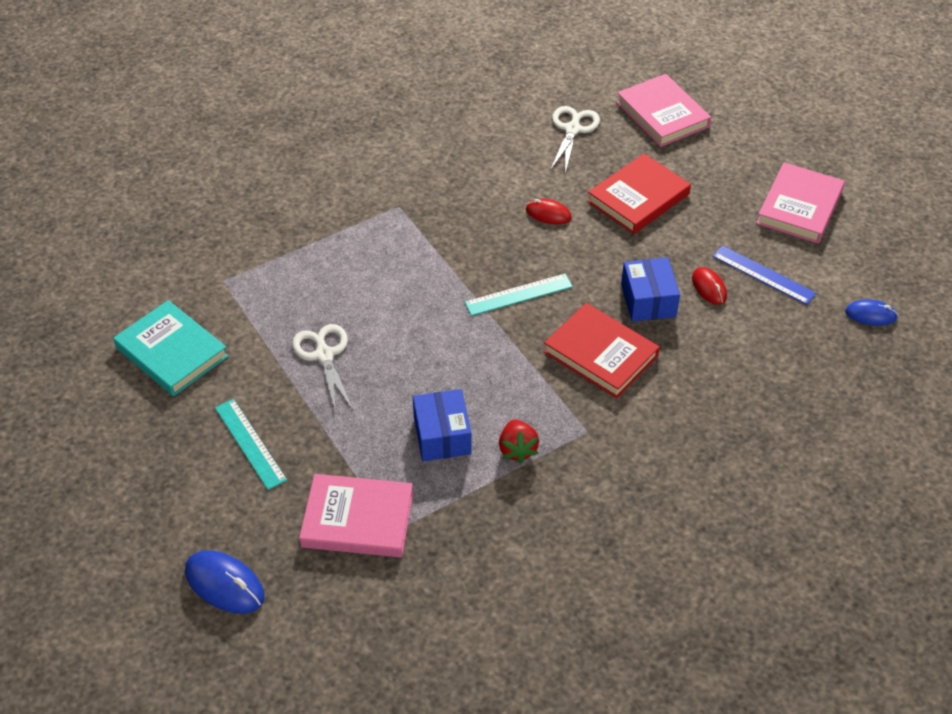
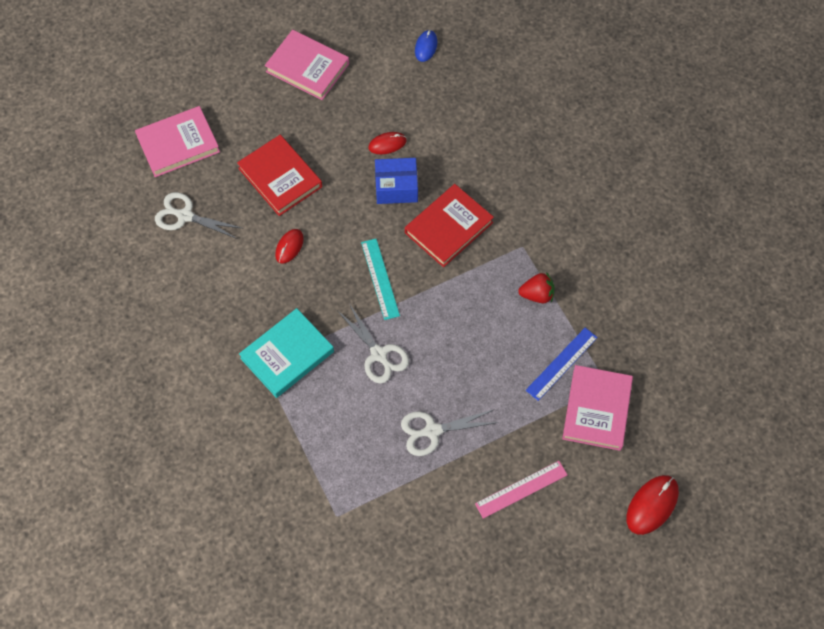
camera: 85 degrees left, 15 degrees up
turquoise book [113,300,228,396] -> turquoise book moved to [239,308,334,398]
blue mouse [185,550,265,614] -> red mouse [626,475,679,535]
turquoise ruler [215,399,287,490] -> pink ruler [475,461,568,519]
blue box [413,389,472,461] -> none
blue ruler [713,245,816,305] -> blue ruler moved to [526,328,598,401]
none -> white scissors [338,303,409,384]

